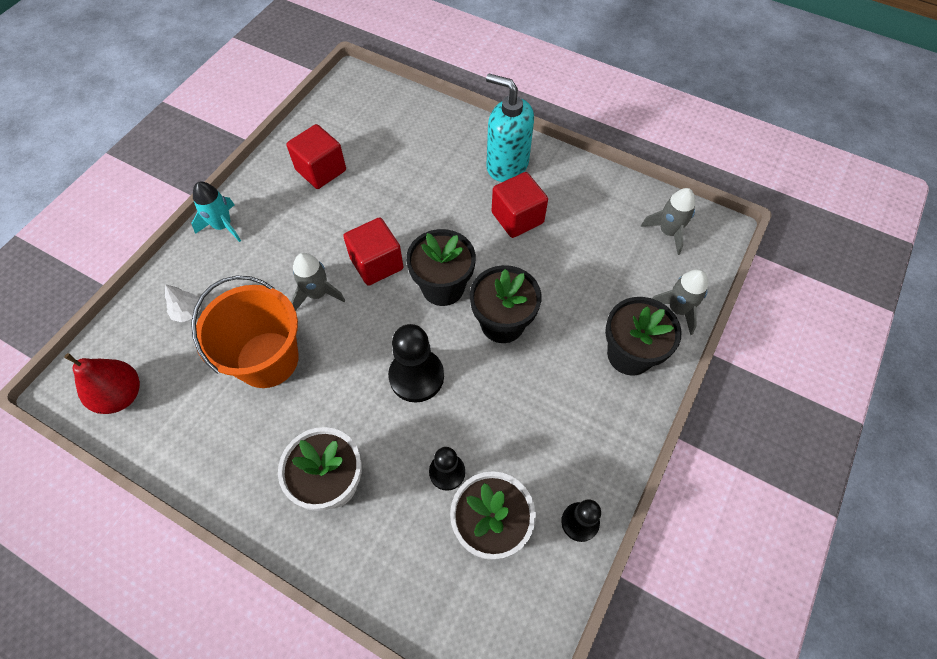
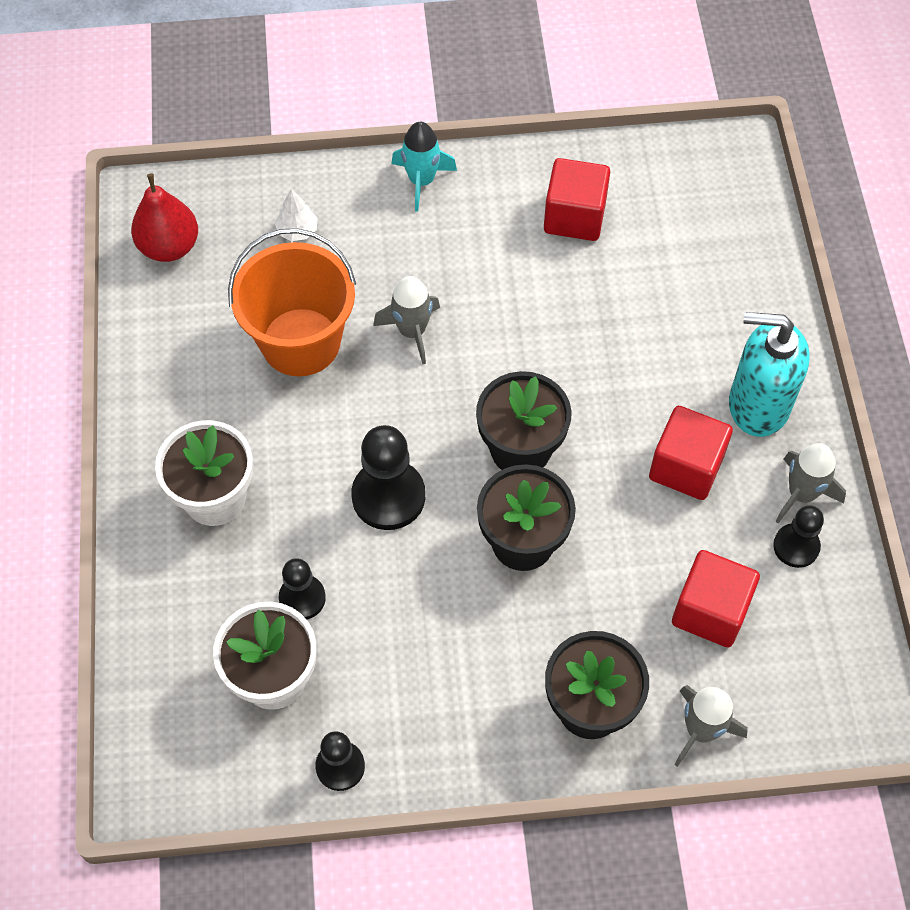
camera: 55 degrees right, 0 degrees up
red cube [343,217,404,286] -> red cube moved to [672,550,760,647]
turquoise soap dispenser [486,74,534,182] -> turquoise soap dispenser turned 75 degrees counterclockwise [729,312,810,437]
grey rocket [641,188,696,255] -> grey rocket moved to [775,443,846,523]
none -> black pawn [773,505,824,568]

